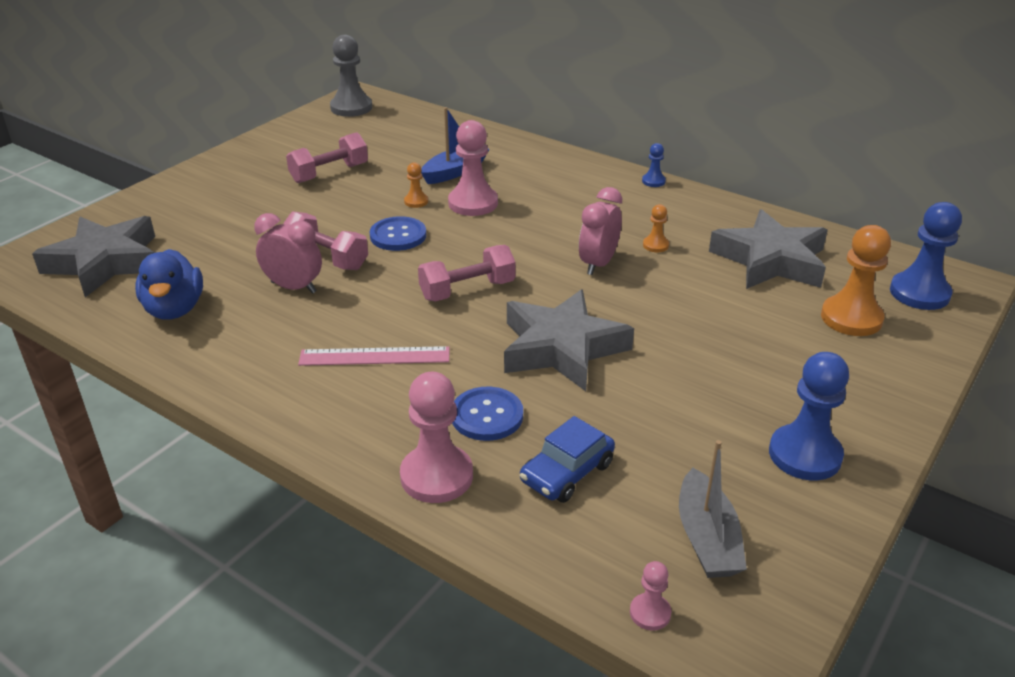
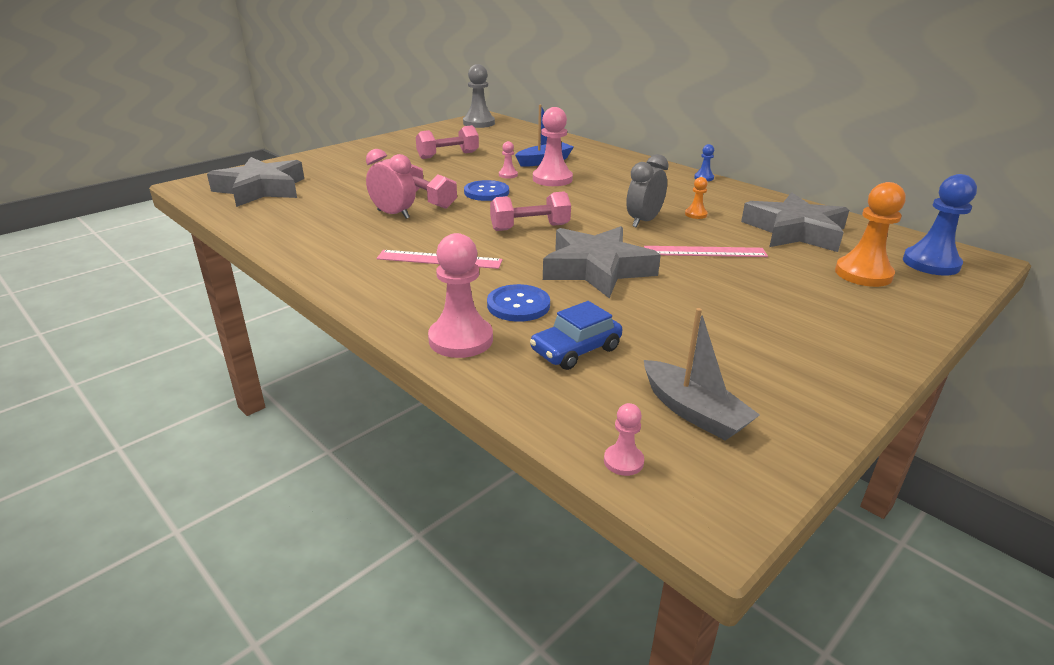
camera: 10 degrees right, 5 degrees down
blue duck [135,249,203,320] -> none
orange pawn [404,162,428,208] -> pink pawn [499,141,518,178]
pink clock [579,187,622,275] -> grey clock [626,154,669,227]
grey boat [679,440,747,578] -> grey boat turned 45 degrees counterclockwise [644,308,760,440]
blue pawn [769,352,849,480] -> none
none -> pink ruler [644,246,768,257]

